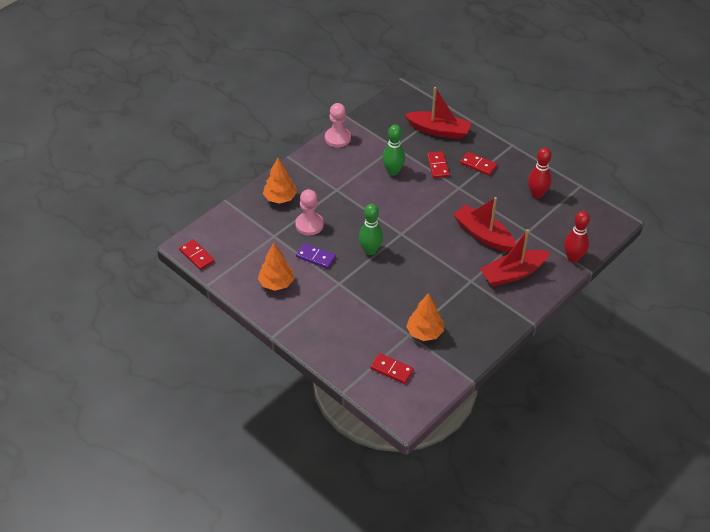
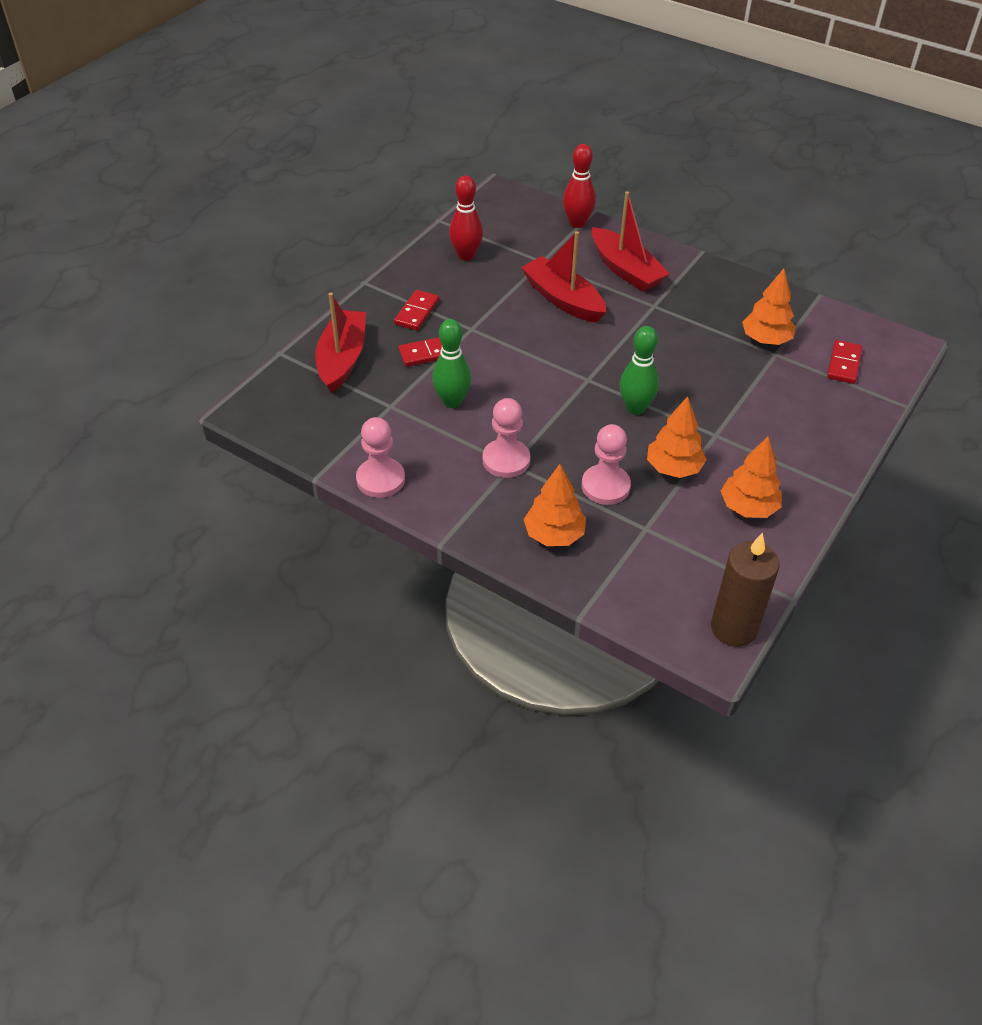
camera: 100 degrees left, 0 degrees up
red domino [179,239,215,270] -> brown candle [711,532,779,647]
purple domino [296,243,336,269] -> orange tree [647,396,707,478]
red boat [453,197,516,252] -> red boat turned 105 degrees clockwise [521,231,606,323]
none -> pink pawn [483,398,530,478]

